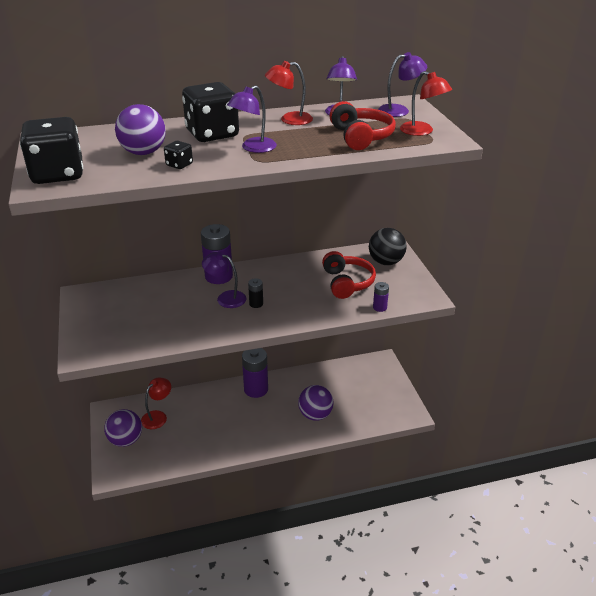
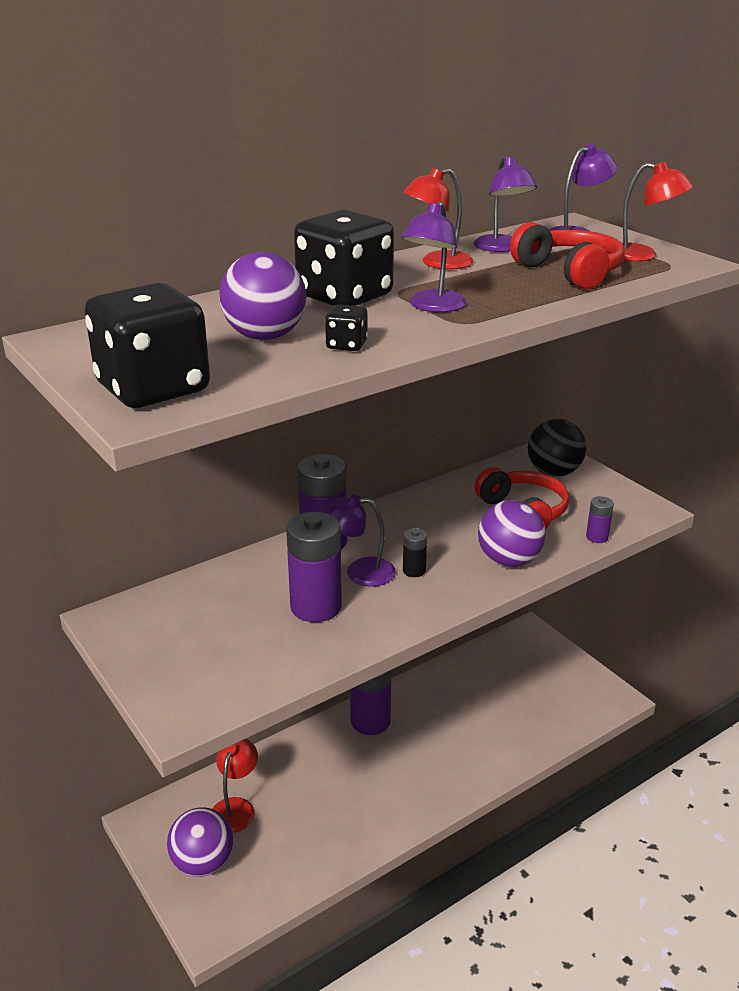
camera: 20 degrees left, 5 degrees down
purple ball [298,385,333,421] -> purple ball moved to [478,500,546,567]
none -> purple battery [286,512,342,622]

